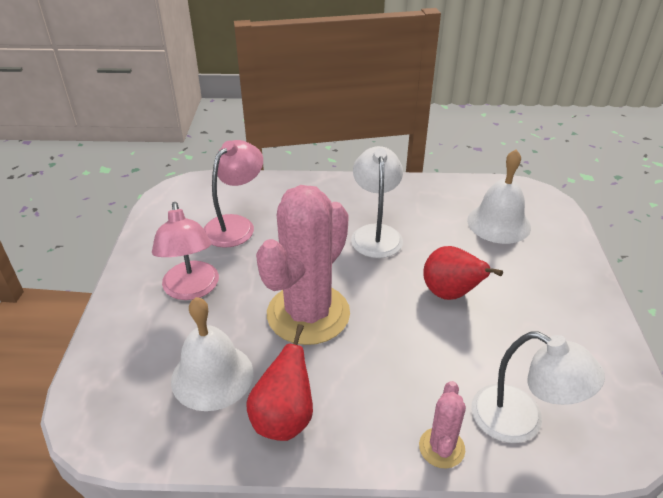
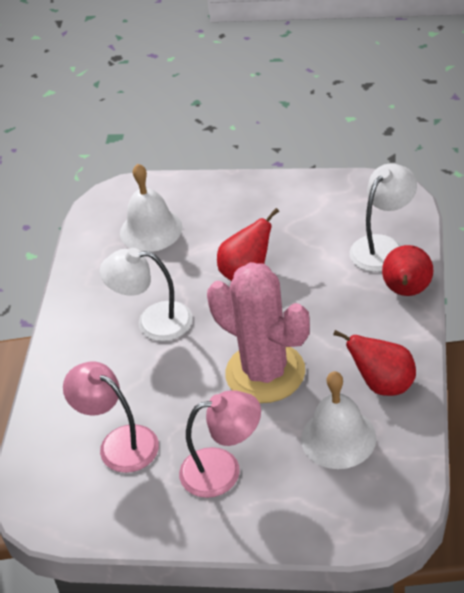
camera: 80 degrees left, 5 degrees up
pink cactus [419,381,466,468] -> red pear [382,245,433,296]

